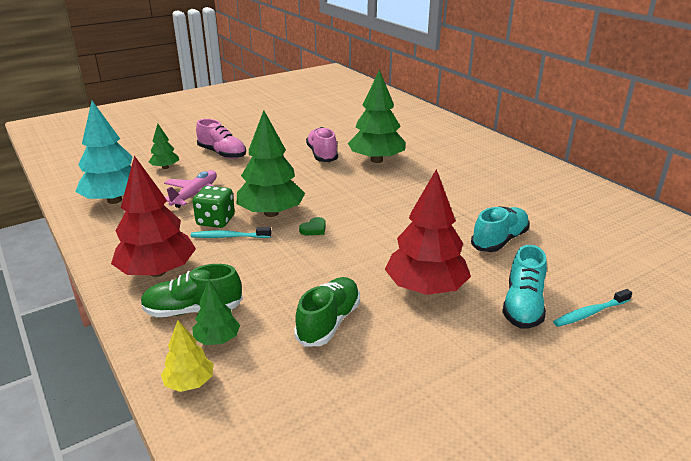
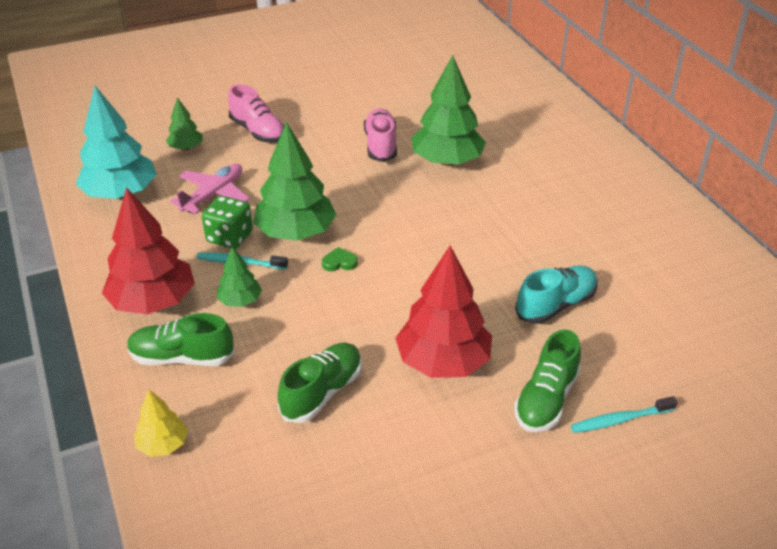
camera: 10 degrees right, 10 degrees up
green tree [192,279,240,345] -> green tree moved to [217,246,262,307]
green heart [299,217,326,235] -> green heart turned 150 degrees counterclockwise [322,247,358,271]
turquoise shoe [502,245,547,329] -> green shoe [514,330,581,432]

